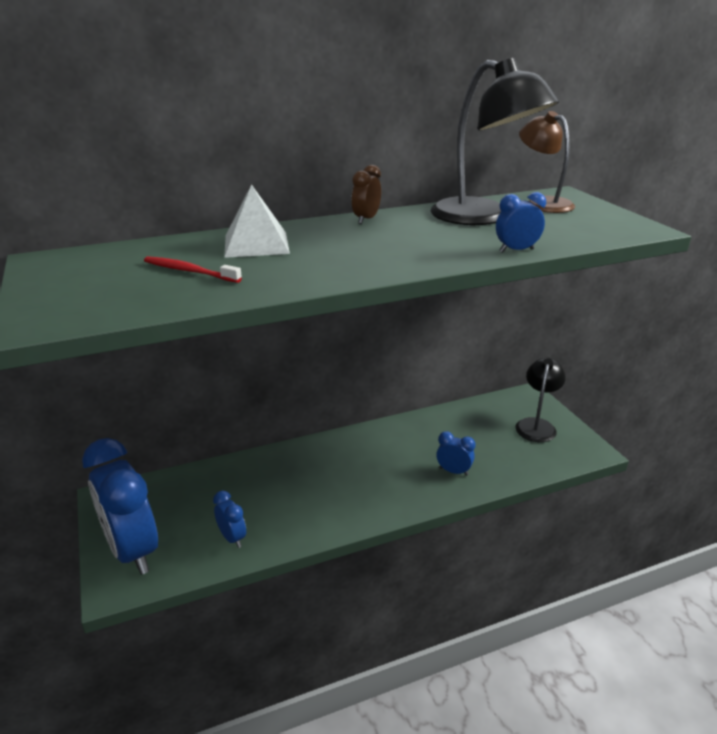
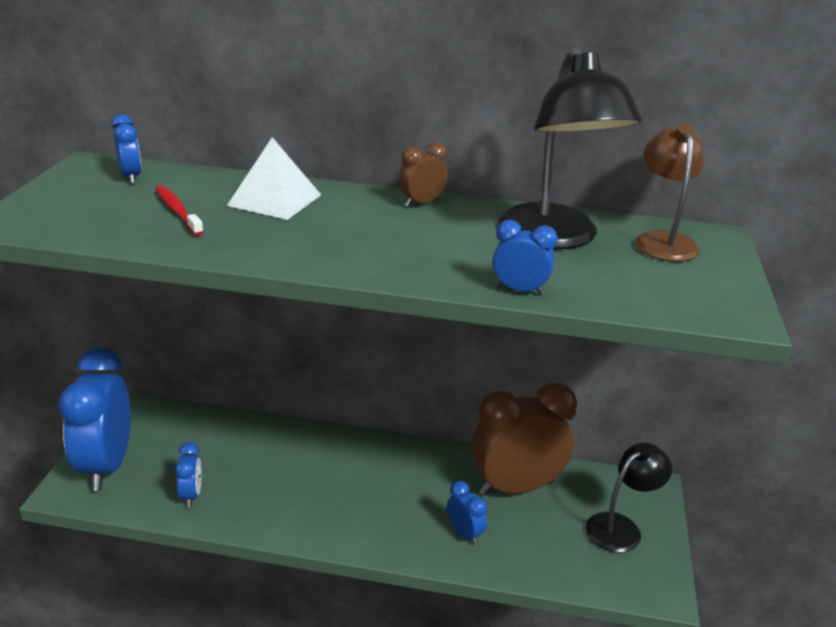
camera: 30 degrees right, 0 degrees up
none -> blue clock [111,115,141,184]
none -> brown clock [472,383,577,495]

